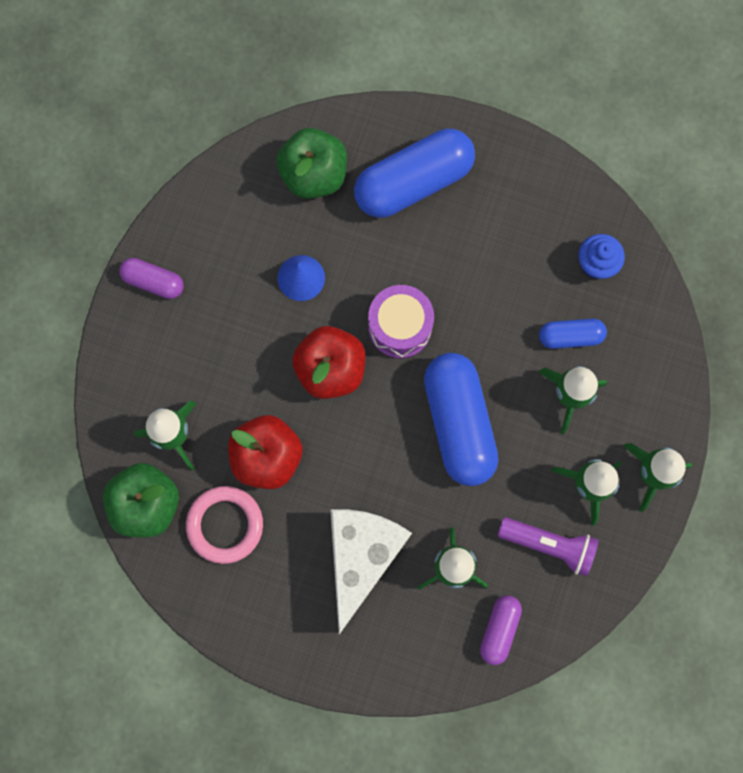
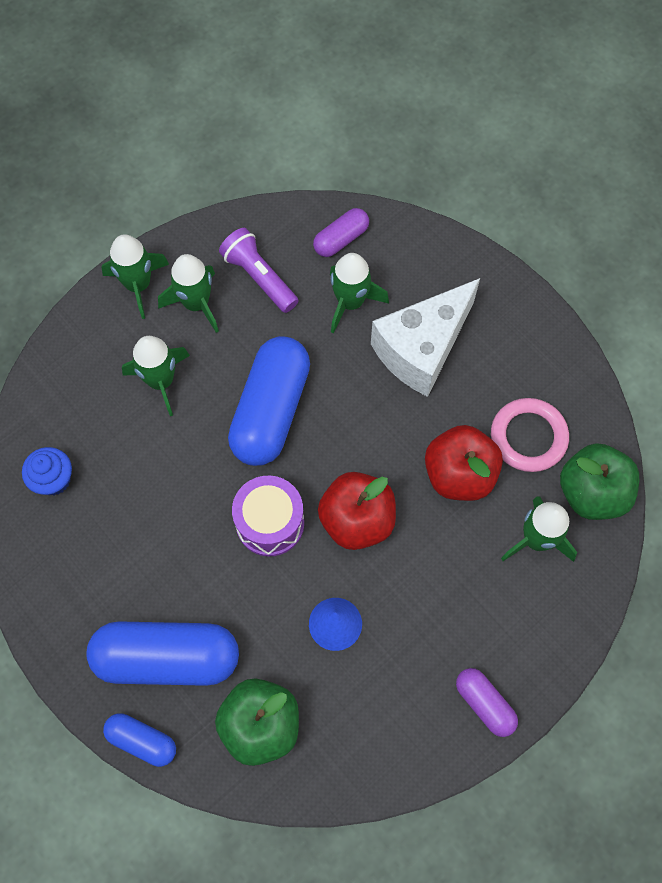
camera: 150 degrees left, 10 degrees down
blue capsule [539,319,607,349] -> blue capsule moved to [103,713,176,767]

